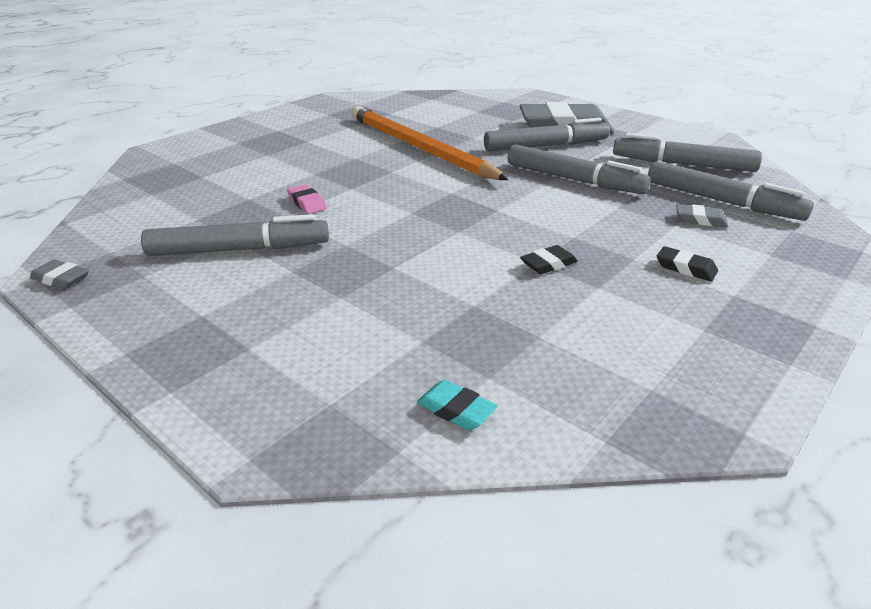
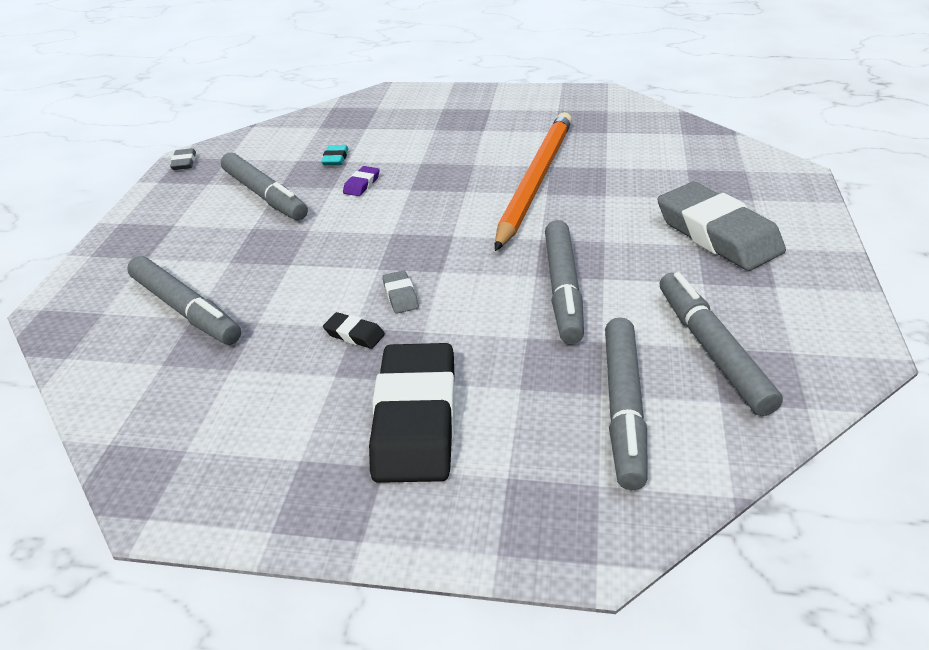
camera: 60 degrees right, 5 degrees up
pink eraser [287,185,327,214] -> purple eraser [343,166,380,196]
turquoise eraser [417,380,498,431] -> turquoise eraser moved to [321,145,349,166]
grey marker [484,118,610,151] -> grey marker moved to [127,256,241,345]
black eraser [657,246,718,281] -> black eraser [369,343,455,483], size x2.45
grey eraser [676,204,728,227] -> grey eraser moved to [382,271,419,314]

